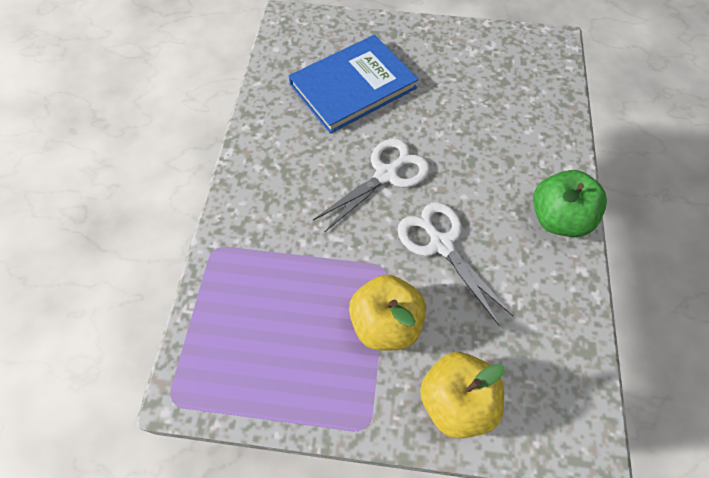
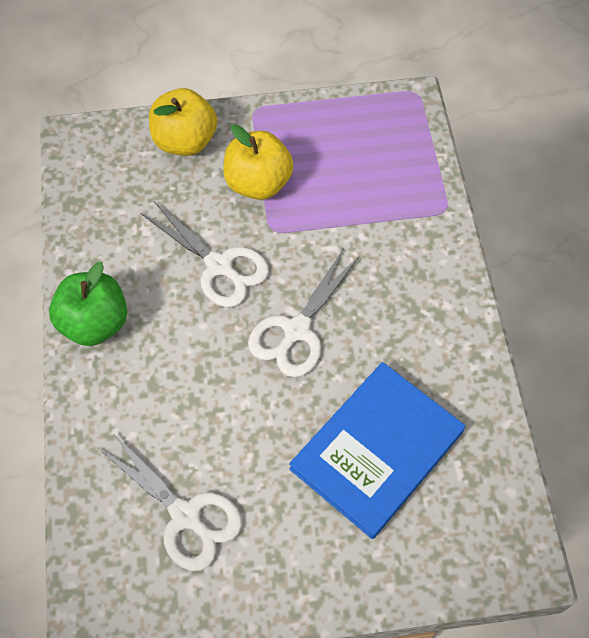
camera: 165 degrees right, 0 degrees up
none -> white scissors [98,432,242,571]

